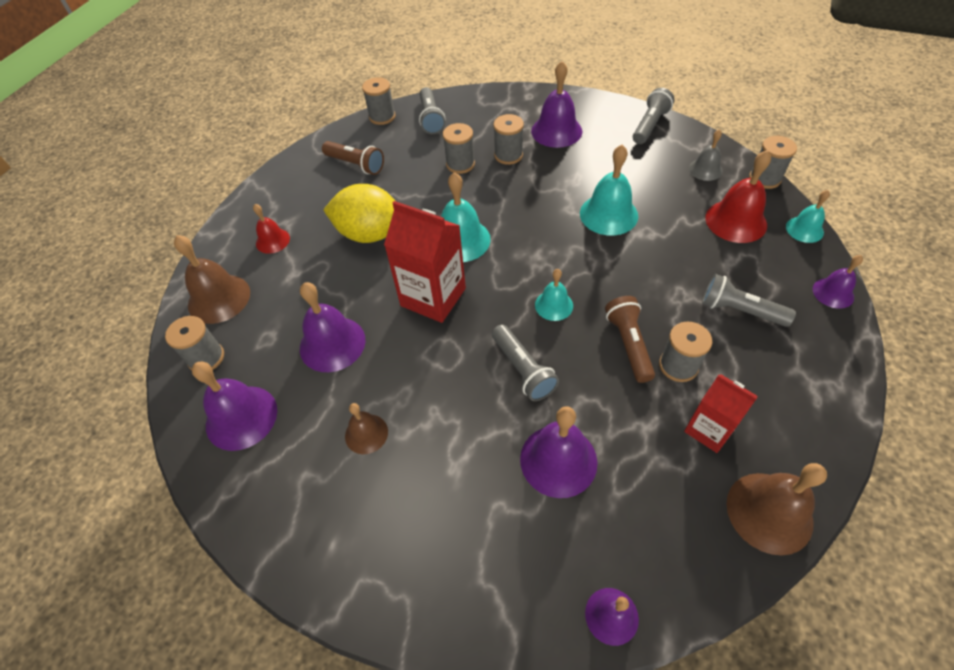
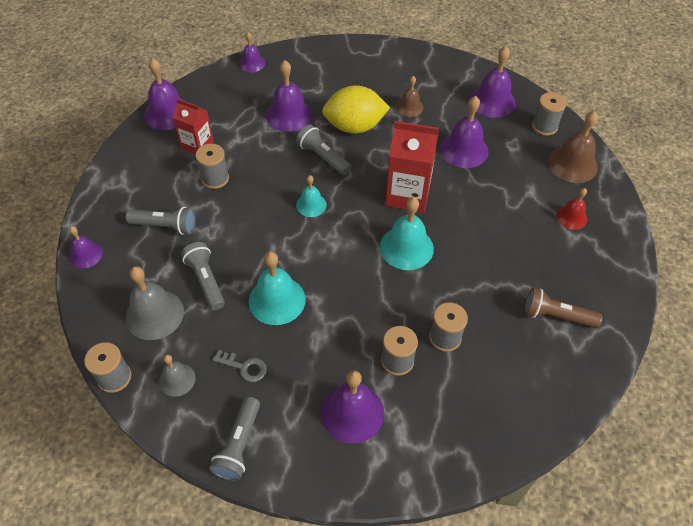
camera: 160 degrees right, 0 degrees up
yellow lemon [323,184,395,243] -> yellow lemon moved to [322,85,390,134]
grey spool [362,77,396,125] -> none
grey flashlight [419,87,445,134] -> grey flashlight moved to [181,242,225,310]
brown flashlight [605,296,655,383] -> none
red bell [705,150,771,243] -> grey bell [125,266,184,340]
brown bell [727,463,827,556] -> purple bell [144,58,186,130]
turquoise bell [786,190,830,243] -> none
none -> grey key [213,350,267,382]

